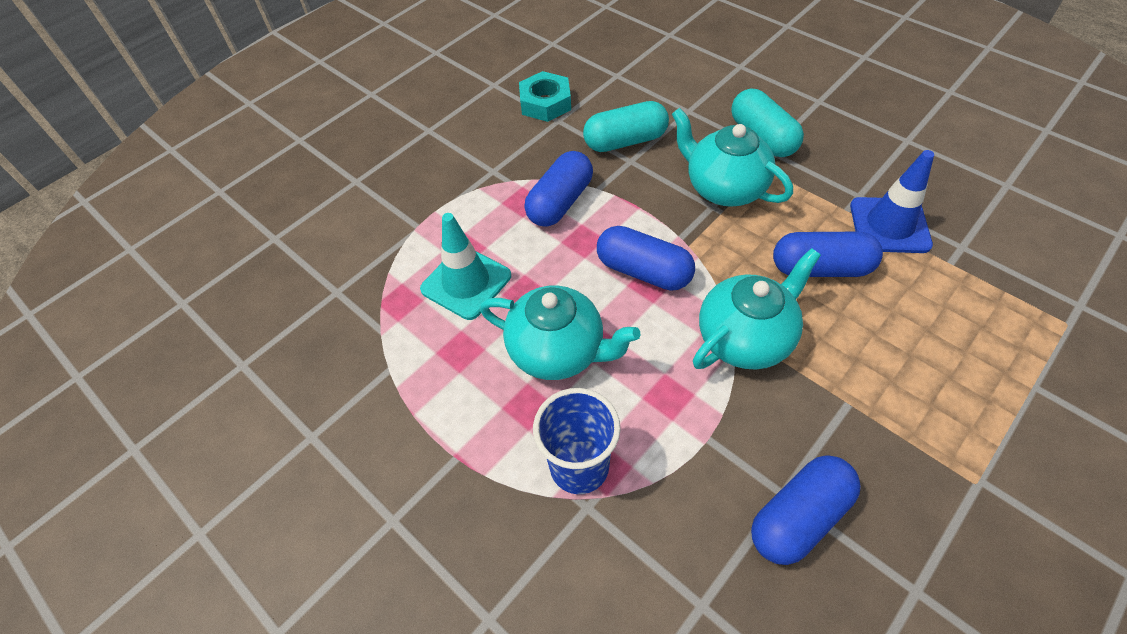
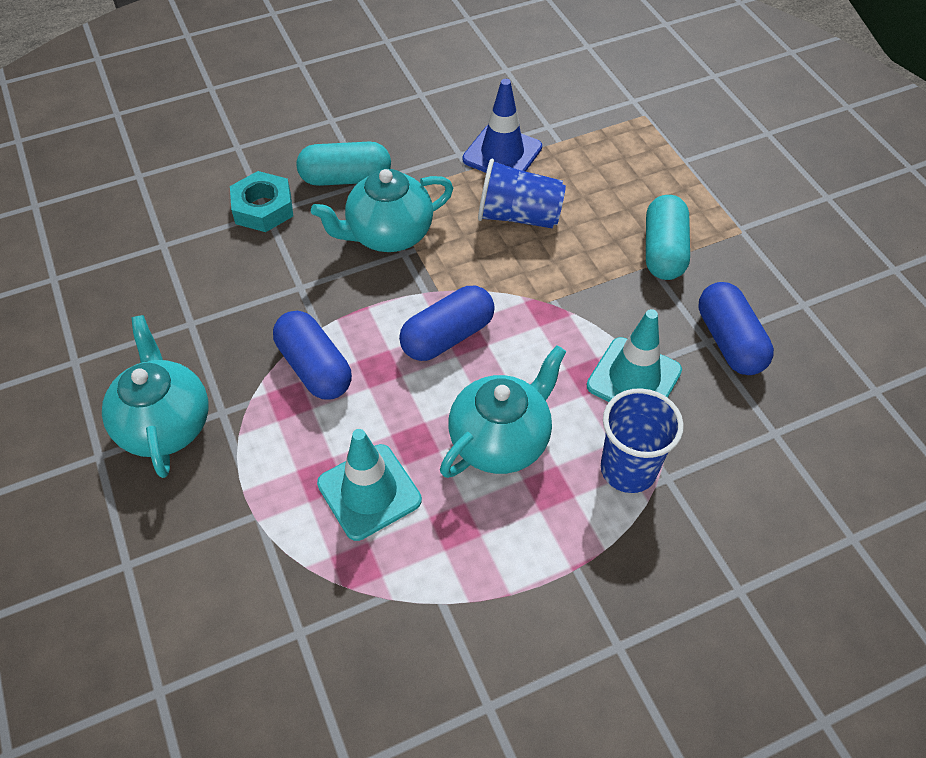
camera: 70 degrees left, 0 degrees up
turquoise nut [519,71,571,122] -> turquoise nut moved to [230,171,293,232]
turquoise capsule [583,101,669,152] -> turquoise capsule moved to [646,195,690,280]
turquoise teapot [693,248,821,370] -> turquoise teapot moved to [102,315,208,478]
blue capsule [773,232,883,277] -> blue cup [478,159,566,228]
none -> turquoise traffic cone [587,309,682,402]

